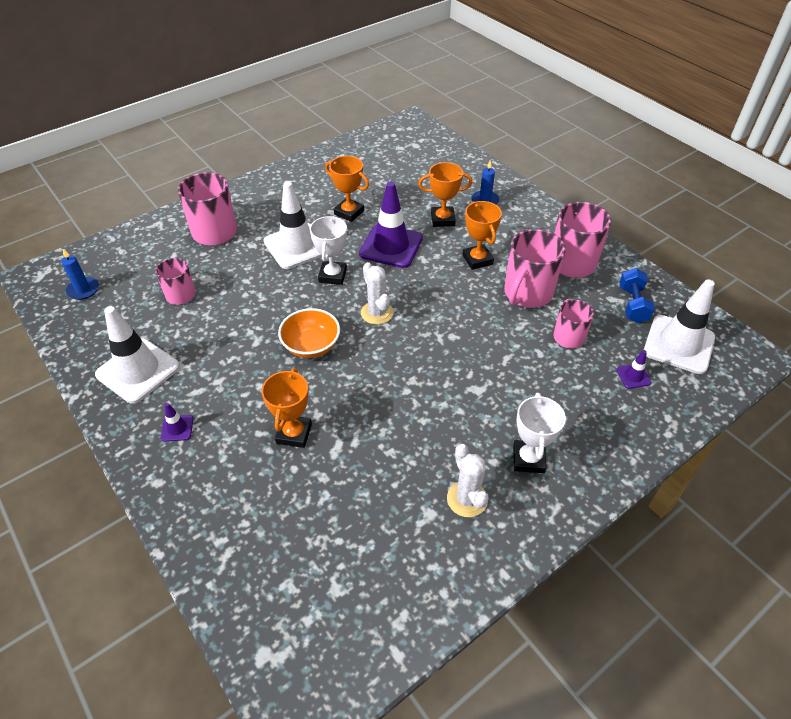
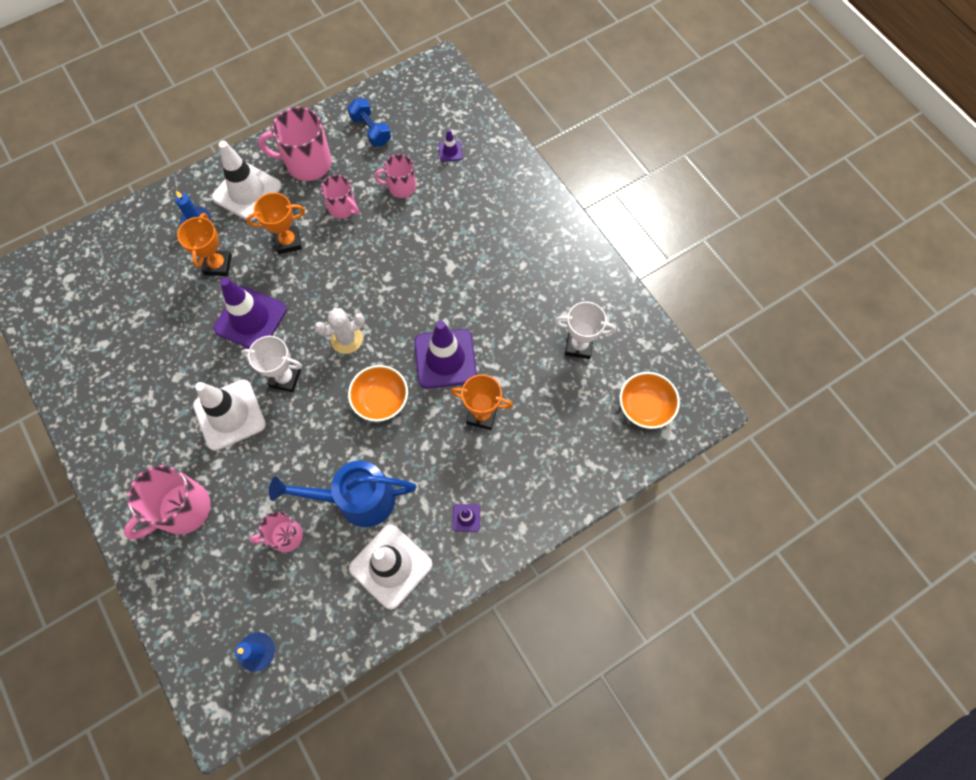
camera: 85 degrees left, 20 degrees up
orange trophy [325,156,369,222] -> none
white cactus [447,444,489,517] -> none
pink mug [504,229,566,308] -> pink mug [321,175,359,219], size x0.60
white trophy [513,393,566,473] -> white trophy moved to [554,302,616,359]
blue dumbbell [619,268,655,323] -> blue dumbbell turned 45 degrees clockwise [347,99,391,147]
white traffic cone [644,279,715,374] -> white traffic cone moved to [212,141,282,221]
none -> blue watering can [269,460,417,527]
none -> purple traffic cone [414,321,477,388]
none -> orange bowl [619,372,680,429]

